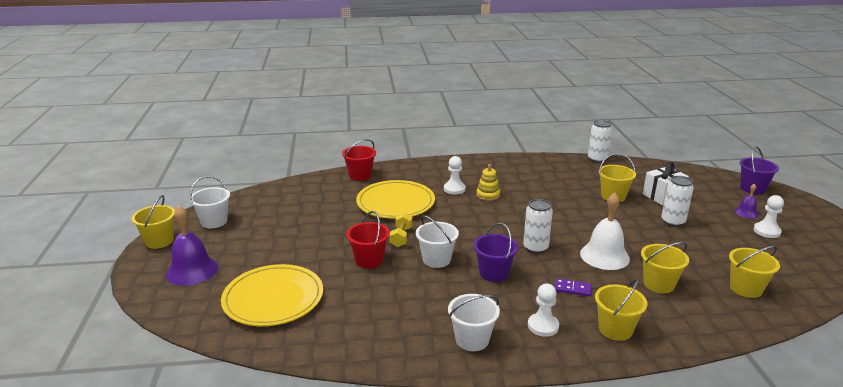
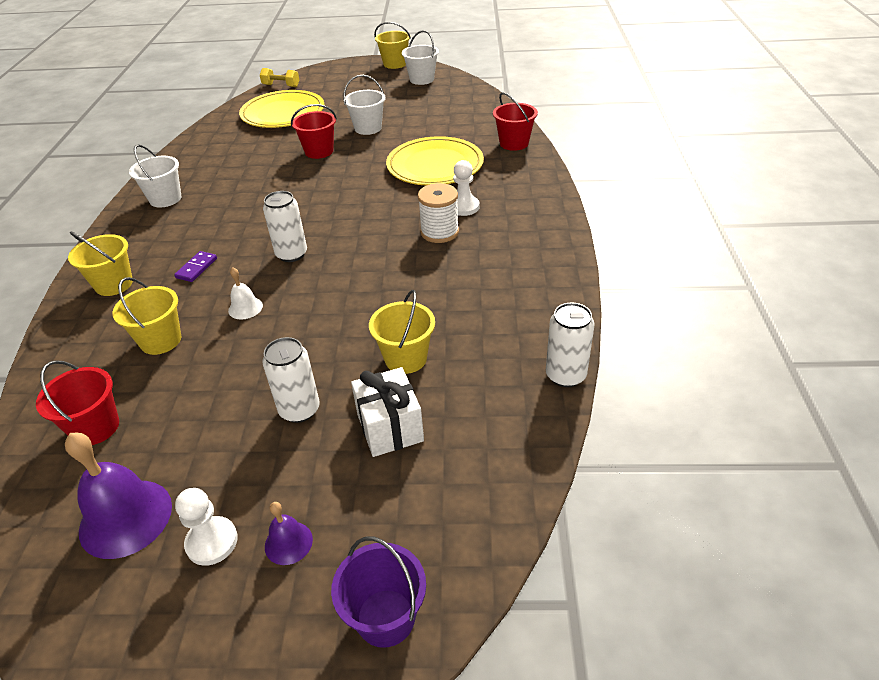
camera: 100 degrees right, 15 degrees up
purple bell [166,206,218,286] -> purple bell moved to [65,432,172,559]
yellow dumbbell [389,212,412,247] -> yellow dumbbell moved to [260,68,299,87]
white bucket [416,215,459,268] -> white bucket moved to [343,75,386,135]
purple bucket [473,223,518,282] -> none
yellow stacking toy [476,164,500,201] -> white spool [418,183,459,243]
white pawn [528,283,559,337] -> none
white bell [580,193,630,270] -> white bell [228,267,263,319], size x0.51
yellow bucket [729,246,780,298] -> red bucket [36,360,119,445]

